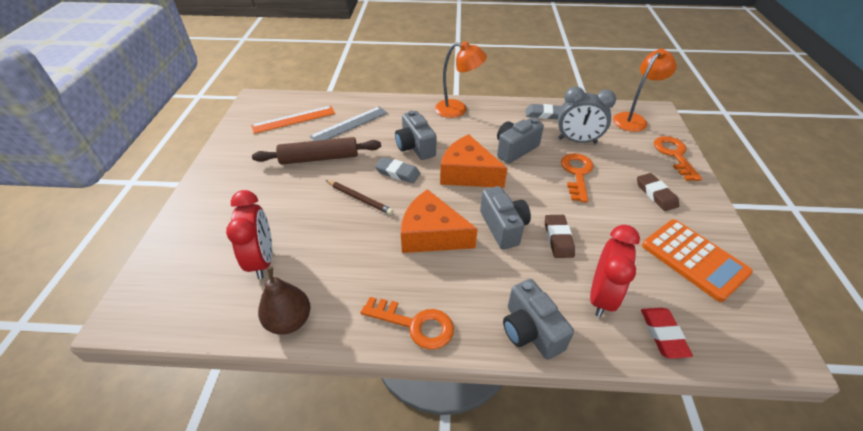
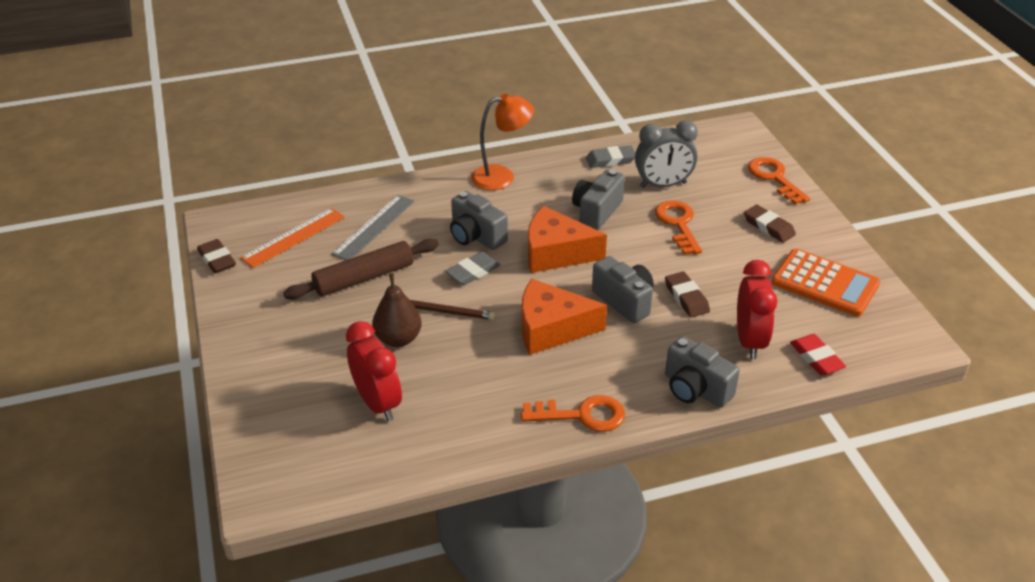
camera: 20 degrees left, 5 degrees down
brown pear [258,266,311,335] -> brown pear moved to [372,273,422,347]
grey eraser [375,157,421,183] -> grey eraser turned 45 degrees counterclockwise [445,252,500,285]
orange lamp [613,48,677,132] -> none
none -> brown eraser [197,239,236,273]

